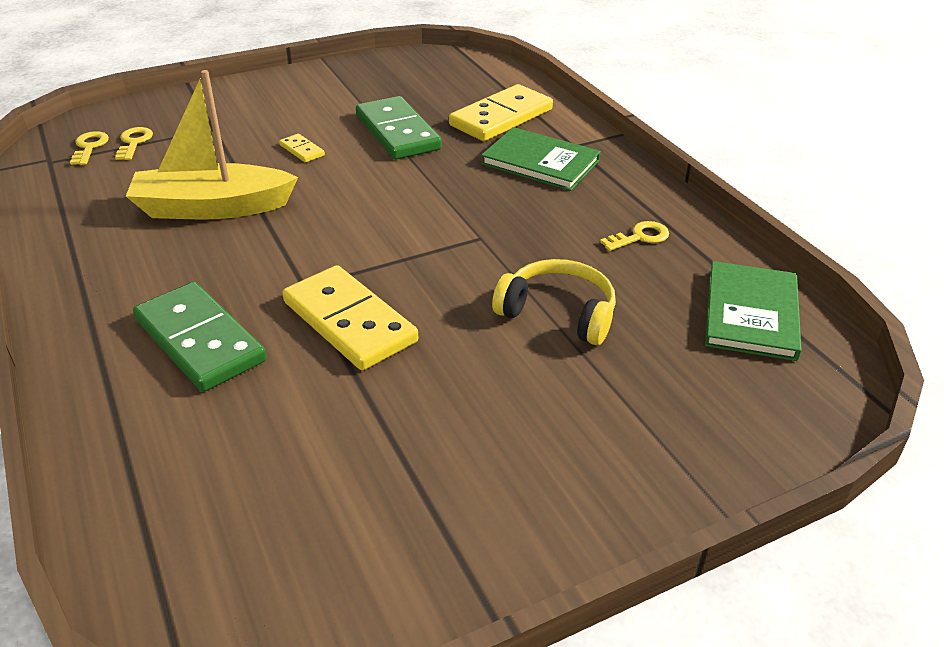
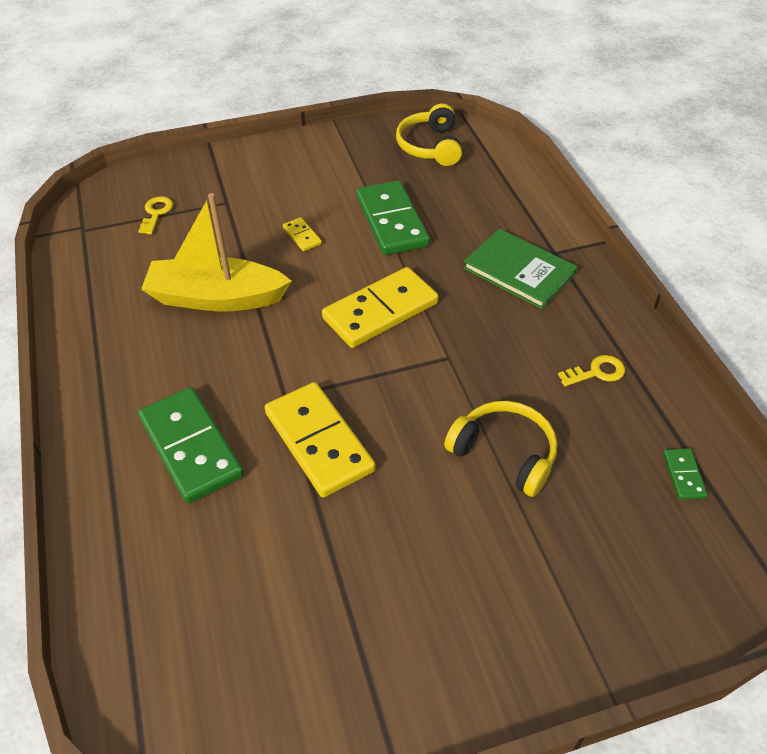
camera: 10 degrees right, 10 degrees up
yellow key [70,131,109,165] -> none
yellow domino [449,84,553,141] -> yellow domino moved to [322,267,439,348]
green book [705,261,802,361] -> green domino [663,448,707,500]
none -> yellow headphones [396,103,462,166]

